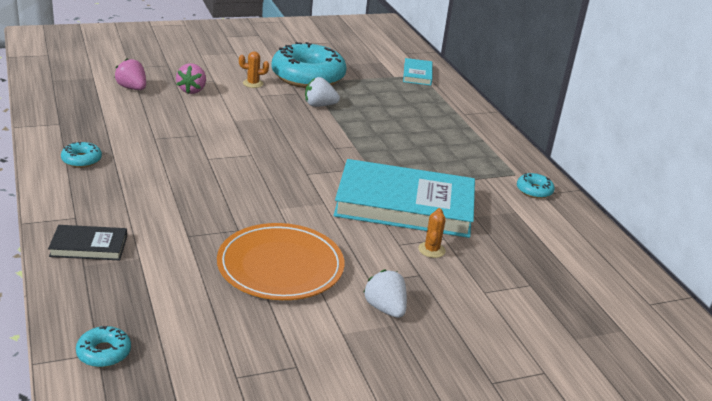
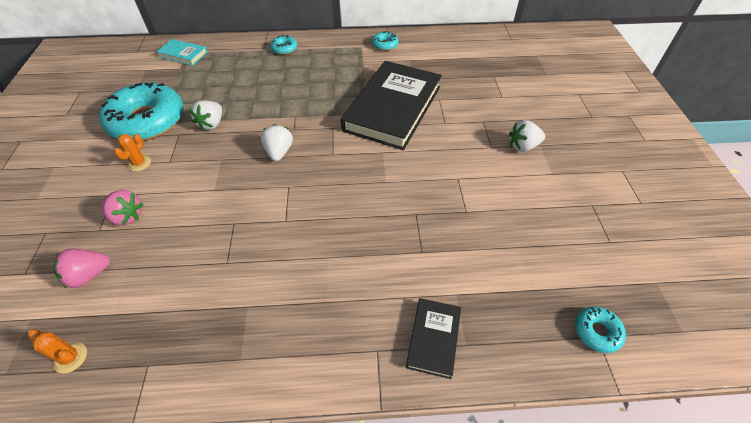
camera: 70 degrees left, 20 degrees up
turquoise donut [61,142,102,168] -> turquoise donut moved to [270,35,297,55]
orange plate [217,223,344,300] -> none
turquoise book [333,159,475,238] -> black book [341,61,442,150]
orange cactus [418,208,446,258] -> orange cactus moved to [28,329,87,374]
none -> white strawberry [261,124,293,161]

